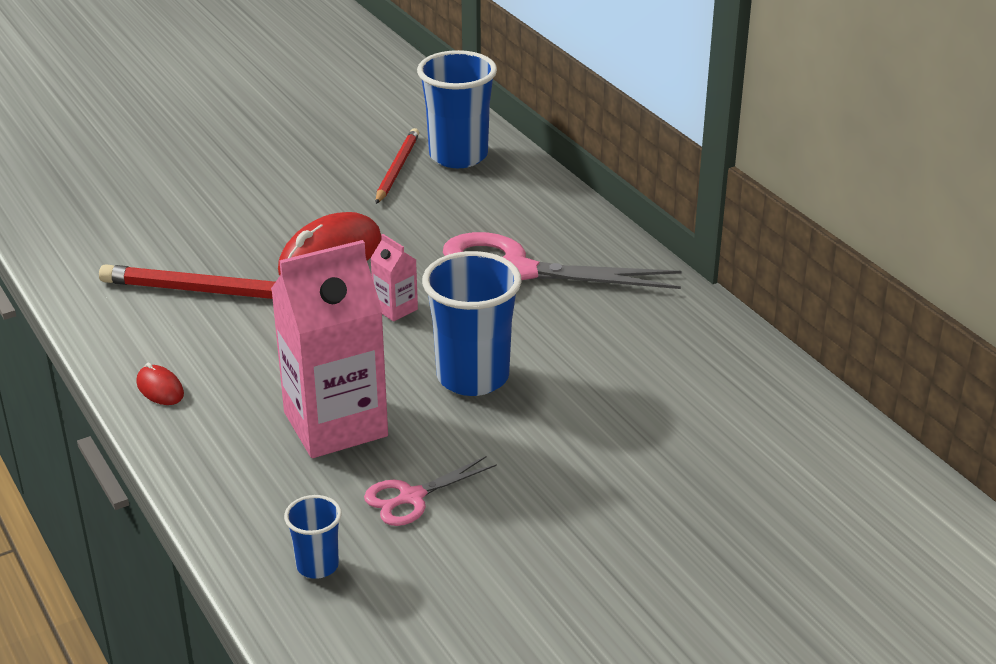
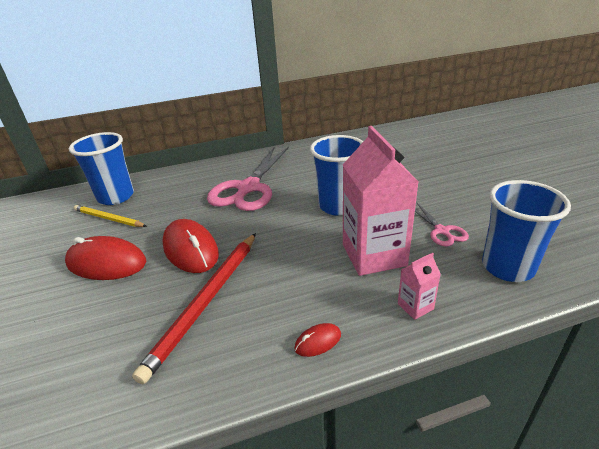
camera: 75 degrees left, 0 degrees up
blue cup [284,495,342,579] -> blue cup [482,180,571,282], size x1.98
pink carton [370,234,418,321] -> pink carton moved to [398,253,441,320]
red pencil [376,128,419,204] -> yellow pencil [74,205,147,227]
none -> red mouse [65,236,146,280]

